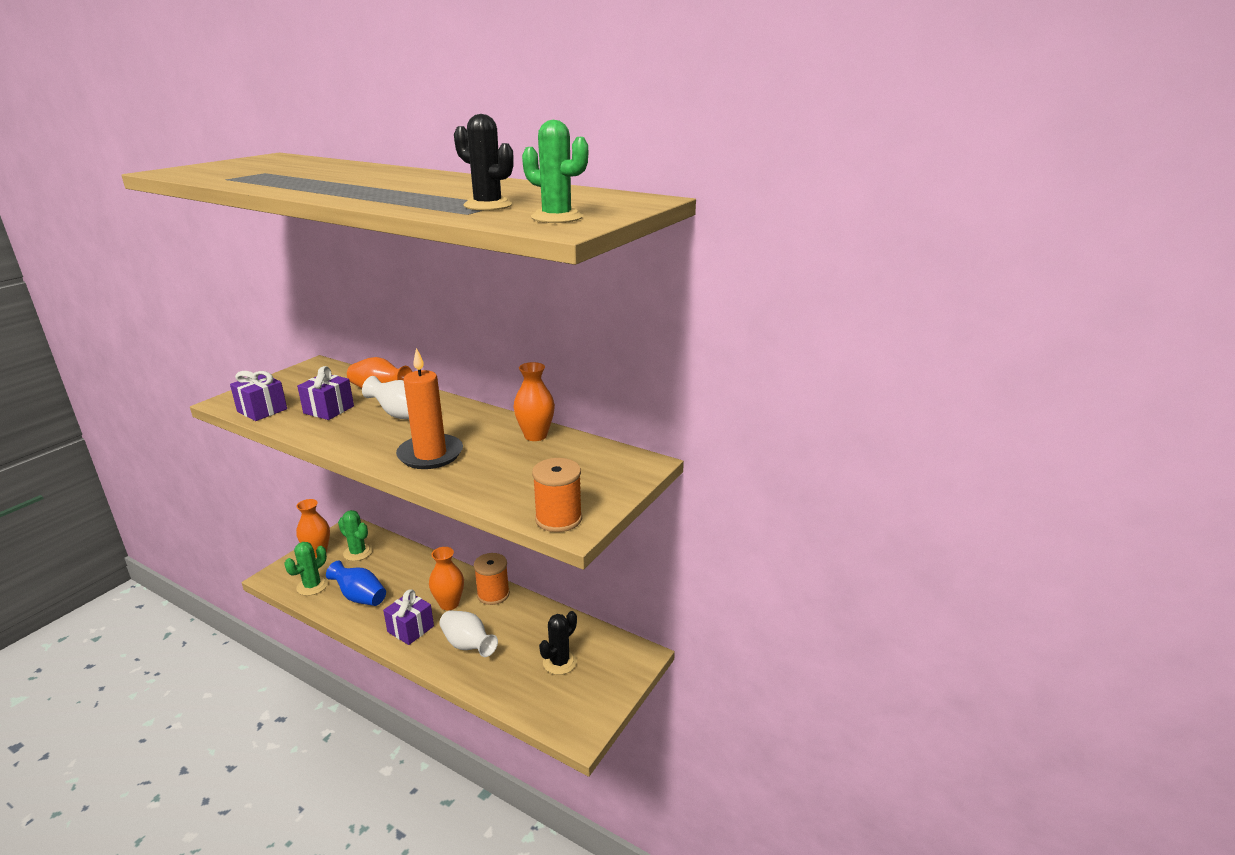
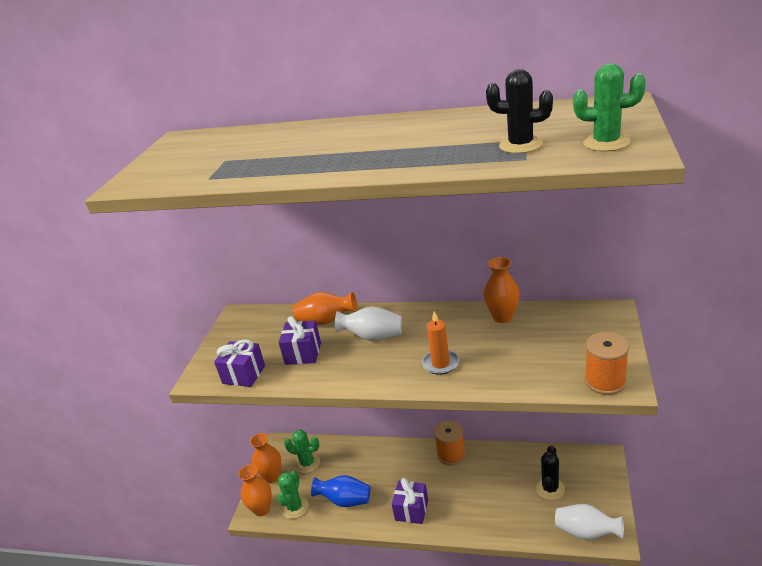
camera: 15 degrees left, 5 degrees up
orange candle [396,348,463,469] -> orange candle [422,311,459,375], size x0.65
orange vase [429,547,464,610] -> orange vase moved to [238,464,272,516]
white vase [439,610,498,657] -> white vase moved to [555,504,624,540]

